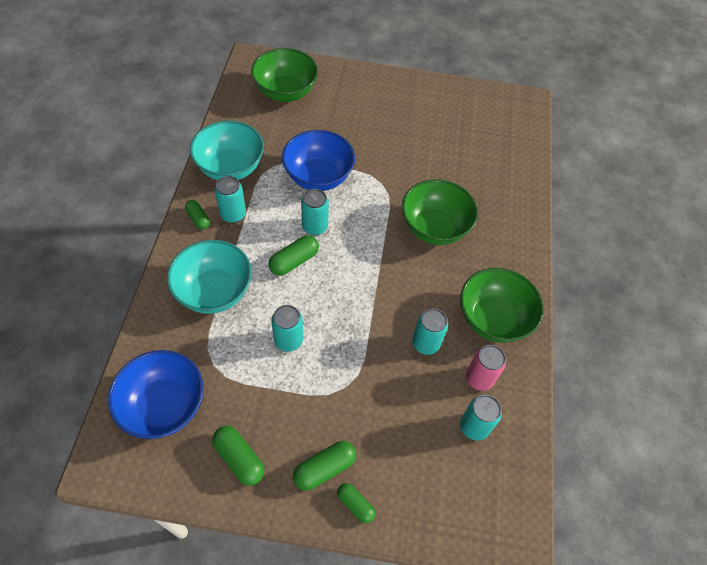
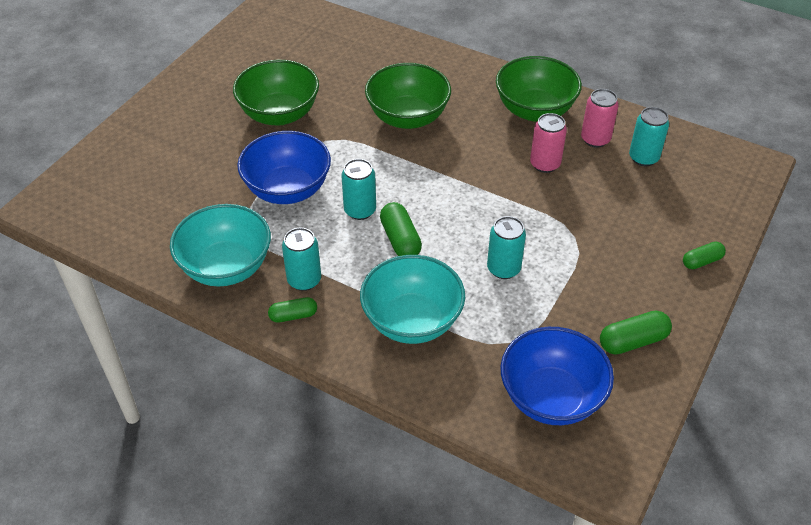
camera: 65 degrees left, 10 degrees down
green bowl [251,48,318,102] -> green bowl moved to [233,60,319,126]
green capsule [293,441,356,491] -> none
turquoise can [412,308,448,355] -> pink can [530,113,567,173]

